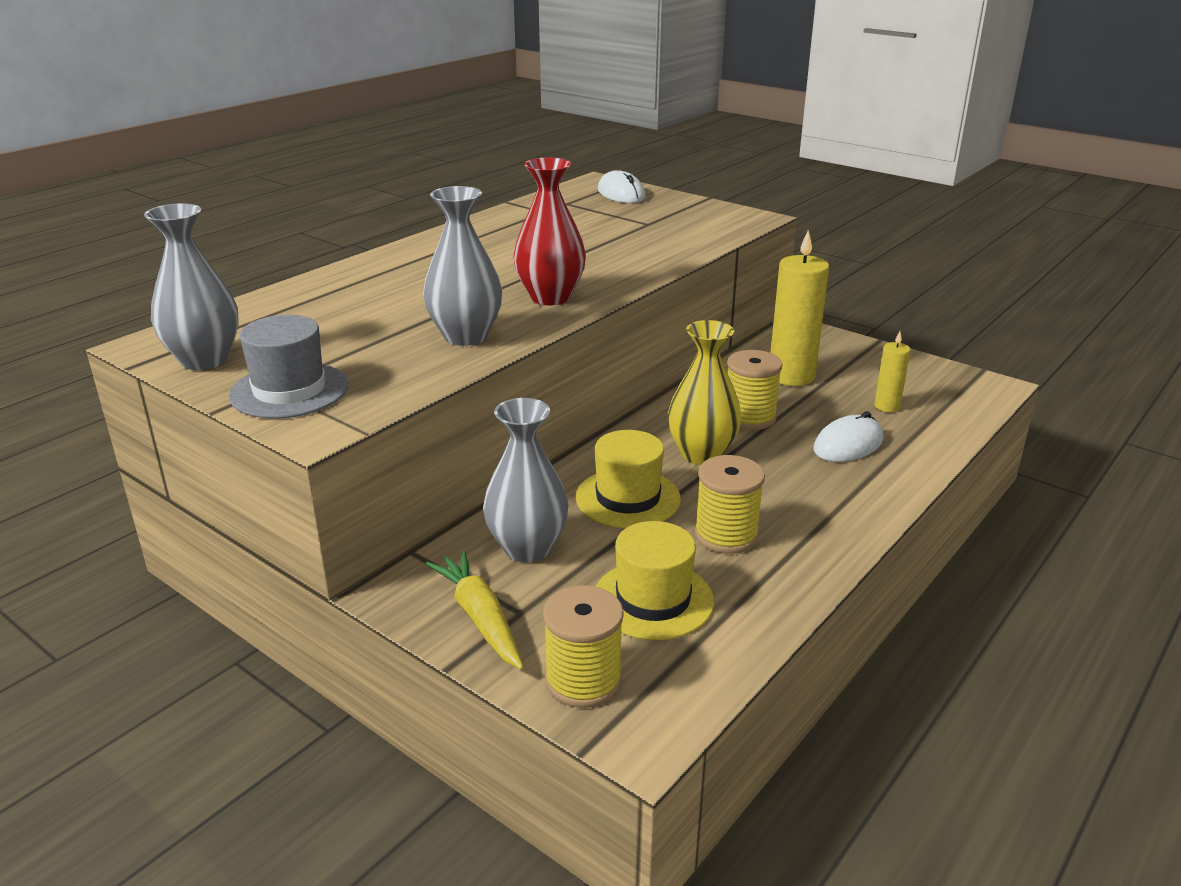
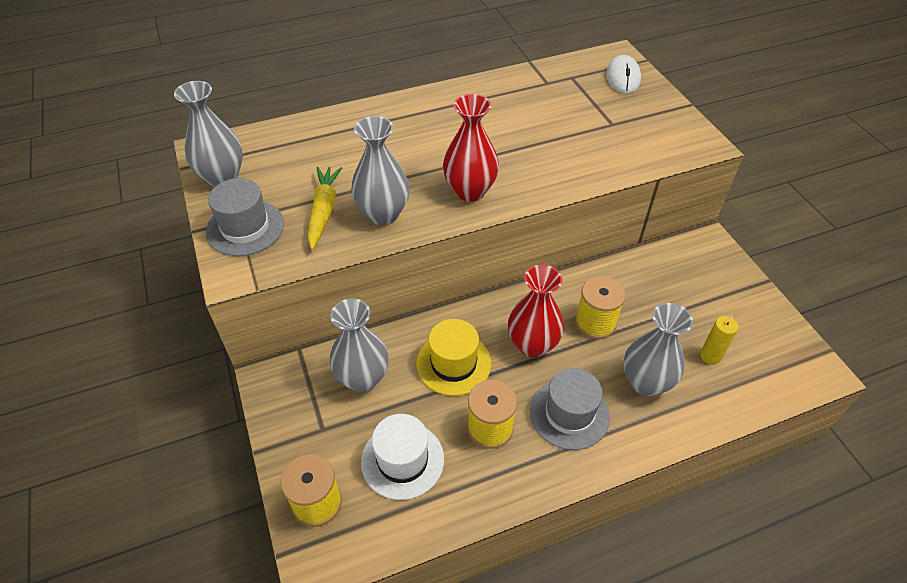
camera: 30 degrees right, 20 degrees up
yellow carrot [426,551,524,670] -> yellow carrot moved to [308,167,342,250]
yellow hat [596,521,714,640] -> white hat [361,414,444,500]
yellow vase [668,320,742,465] -> red vase [508,265,564,357]
yellow candle [770,230,829,386] -> none
white mouse [813,411,883,462] -> grey vase [624,303,693,396]
none -> grey hat [530,368,610,450]

